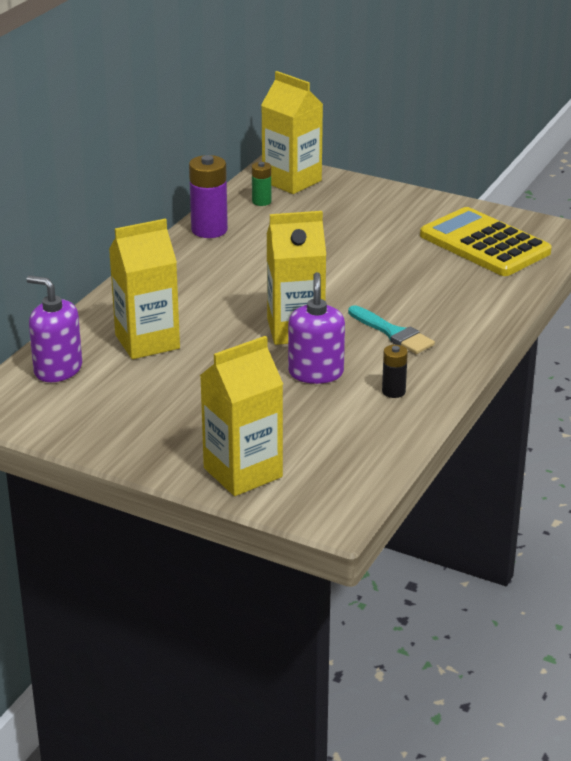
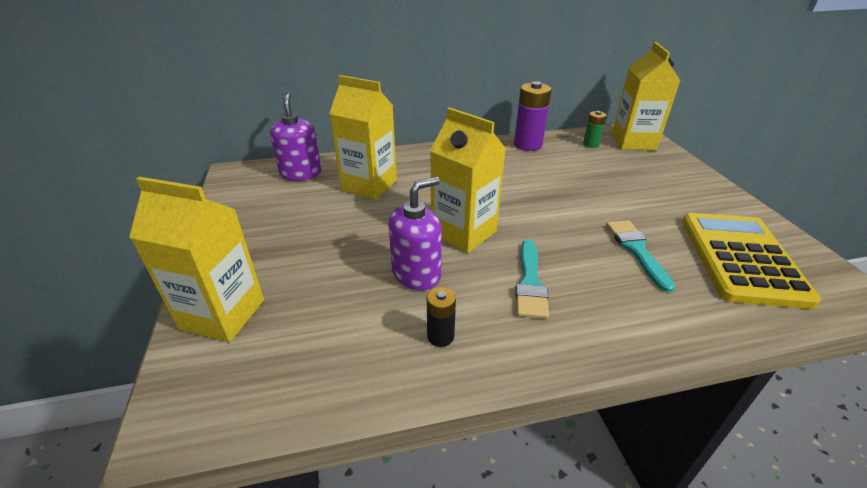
camera: 50 degrees right, 5 degrees up
none -> turquoise brush [606,220,675,292]

